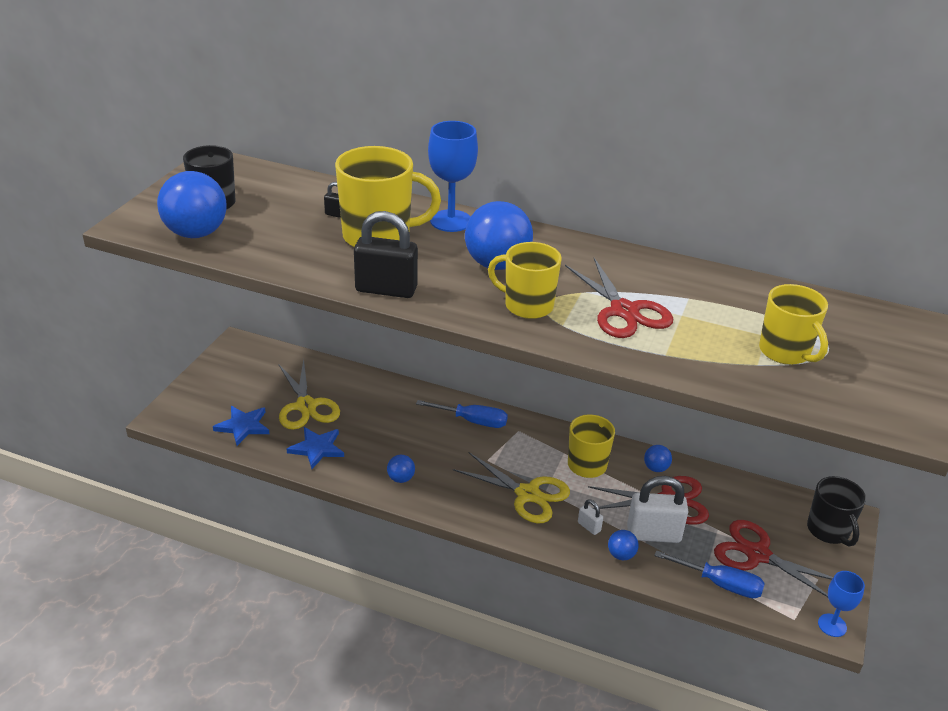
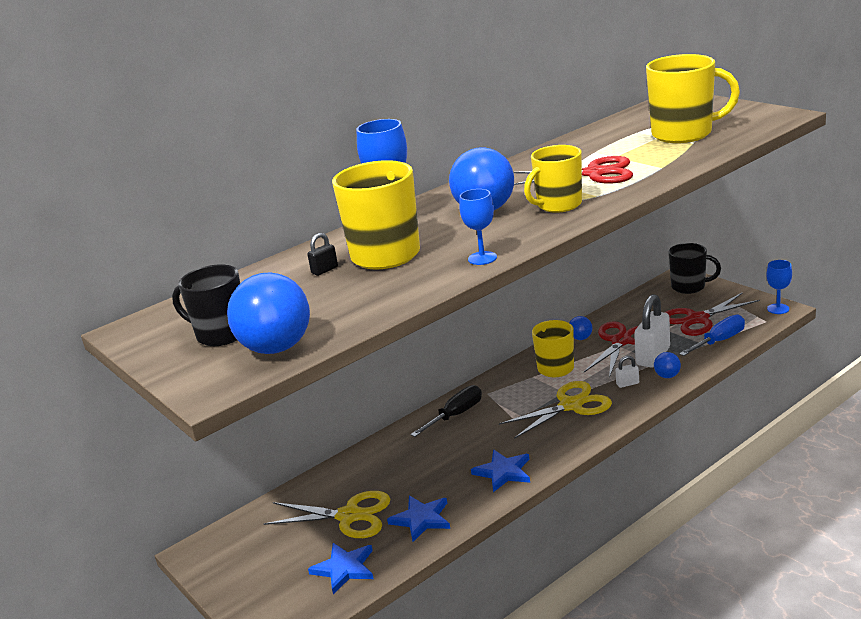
camera: 55 degrees left, 10 degrees down
black padlock [354,211,418,298] -> blue goblet [459,189,497,265]
blue ball [387,455,415,483] -> blue star [471,450,530,492]
blue screwdriver [416,400,508,428] -> black screwdriver [410,385,482,437]
yellow mug [759,284,828,365] -> yellow mug [646,54,740,143], size x1.50

